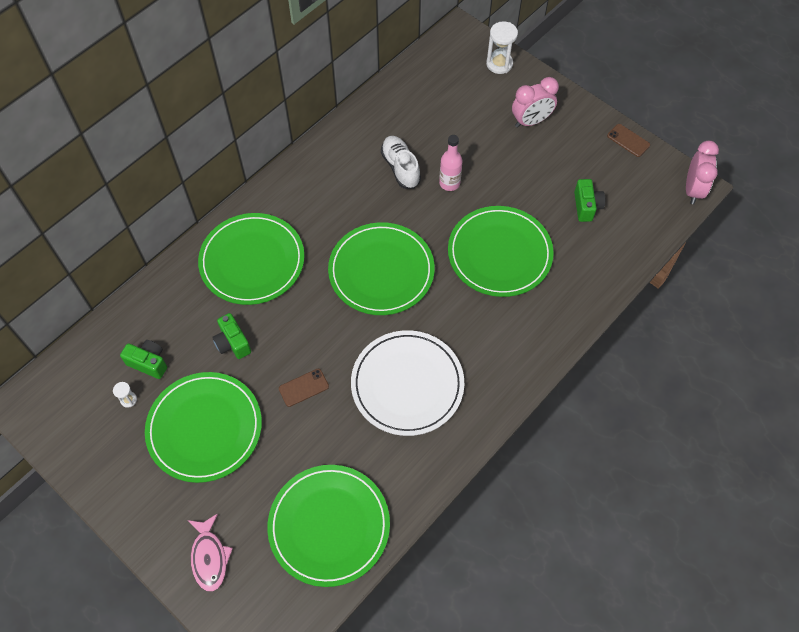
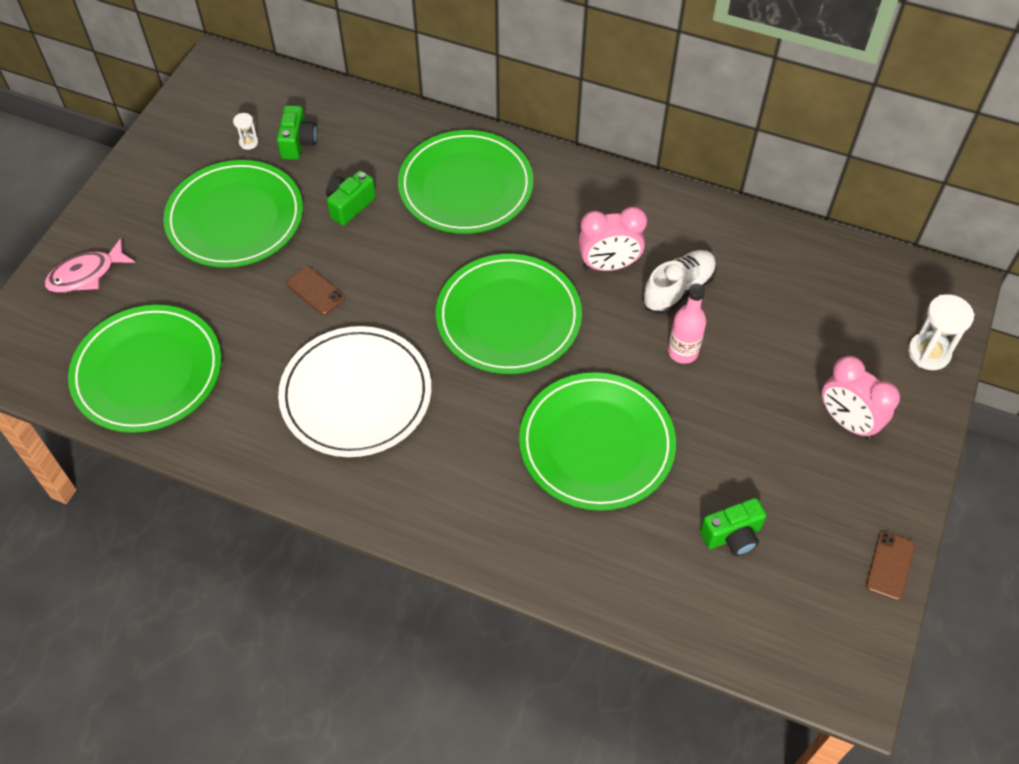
camera: 70 degrees right, 5 degrees down
pink clock [686,140,719,204] -> pink clock moved to [578,207,647,271]

